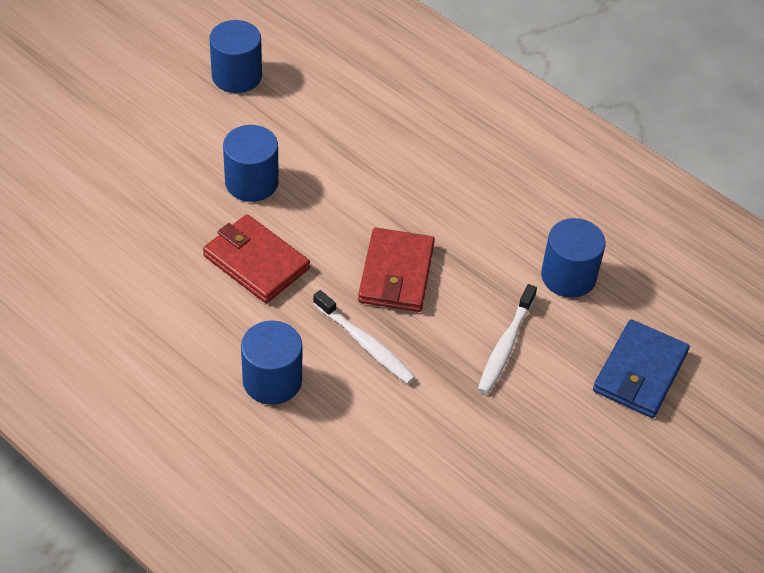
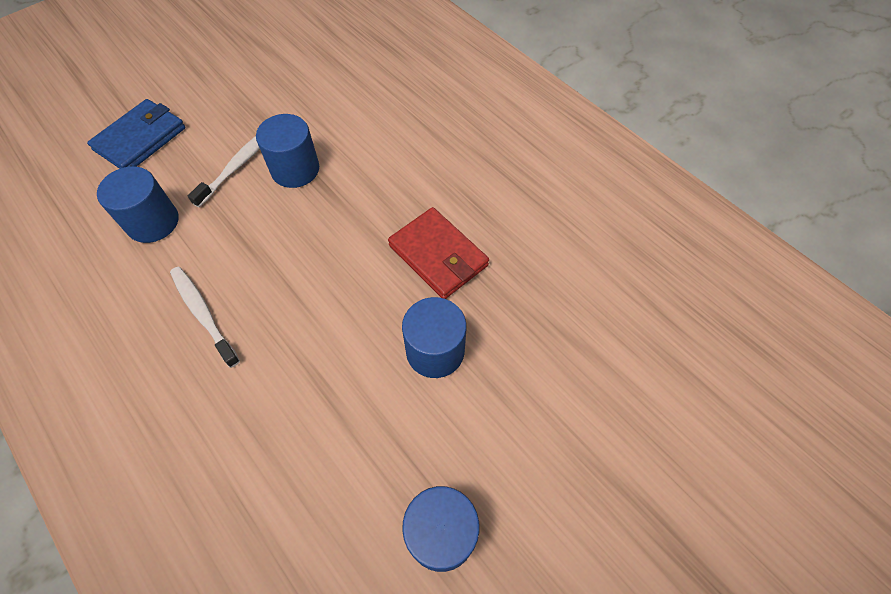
camera: 170 degrees left, 10 degrees up
blue cylinder [241,321,302,405] -> blue cylinder moved to [256,114,319,188]
white toothbrush [313,290,415,384] -> white toothbrush moved to [170,267,240,368]
red wallet [358,228,435,312] -> none

